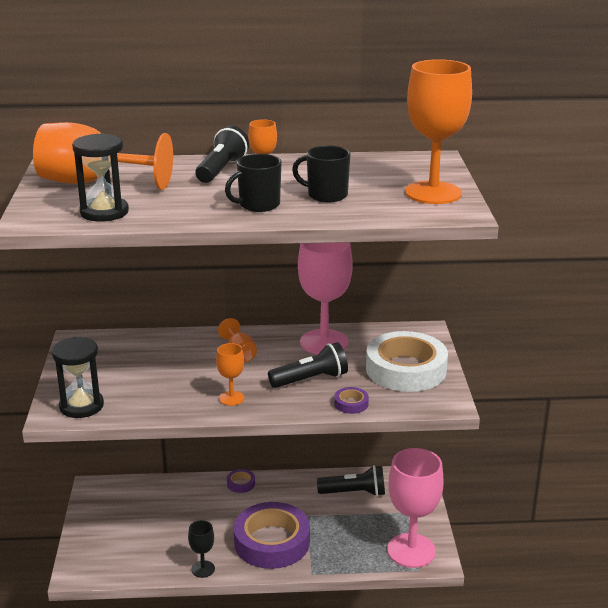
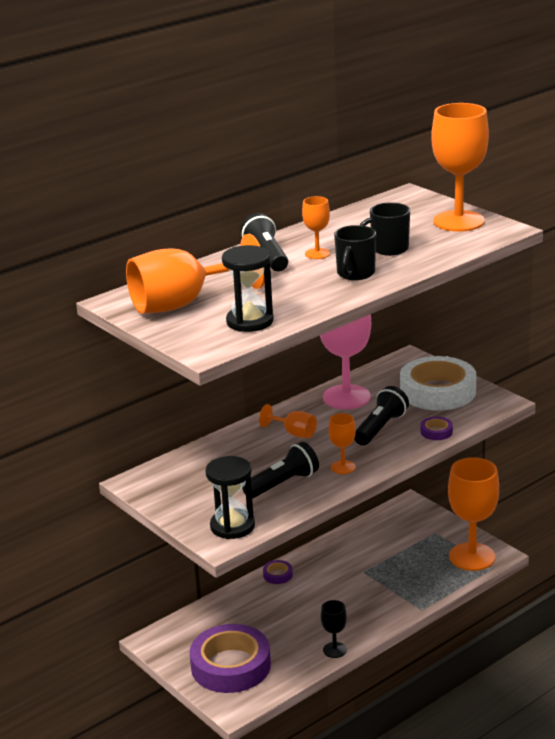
camera: 35 degrees left, 0 degrees up
purple tape [234,502,310,569] -> purple tape moved to [190,624,271,693]
black flashlight [317,465,385,496] -> black flashlight moved to [242,442,319,499]
pink goblet [387,448,444,568] -> orange goblet [448,457,499,571]

